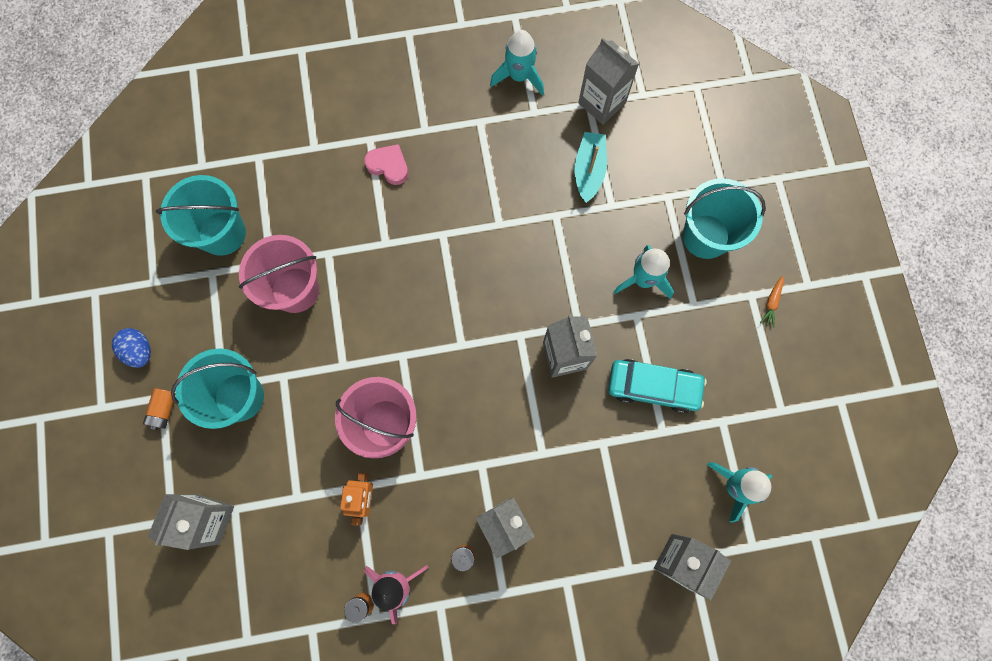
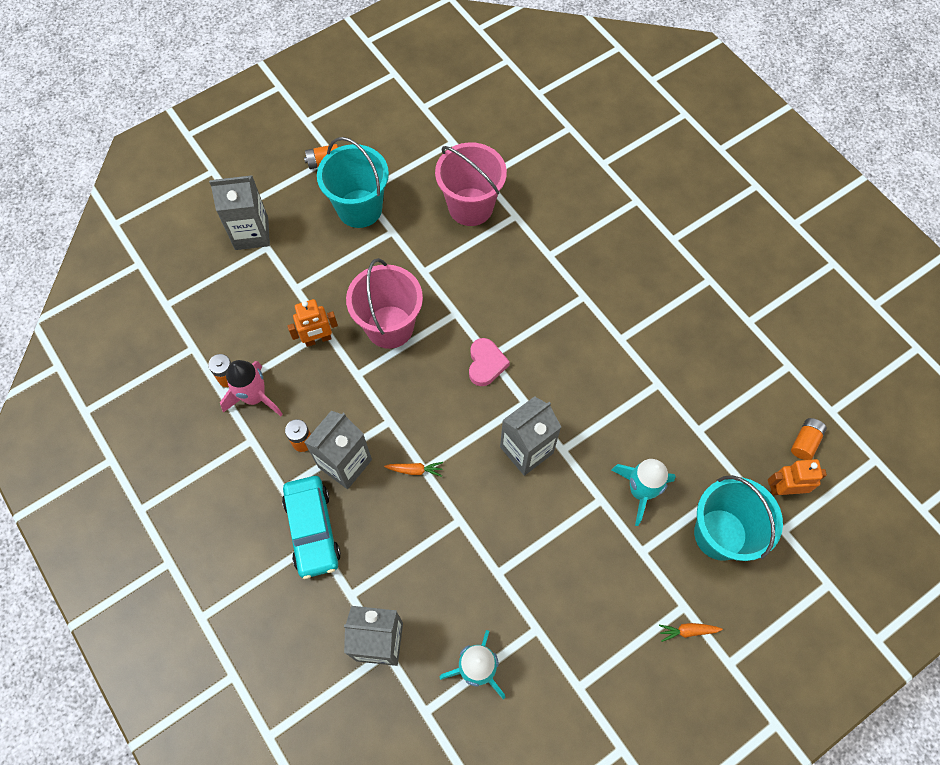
camera: 65 degrees right, 10 degrees down
blue egg [112,328,151,368] -> none
turquoise bucket [156,175,246,256] -> none
pink heart [364,144,408,185] -> pink heart moved to [469,338,510,386]
turquoise rocket [490,30,544,96] -> none
turquoise boat [575,132,607,203] -> none
grey carton [578,38,639,125] -> none
turquoise car [608,359,707,413] -> turquoise car moved to [282,476,341,579]
none -> orange carrot [384,462,443,477]
none -> orange robot [768,459,827,495]
none -> orange battery [791,418,827,460]

